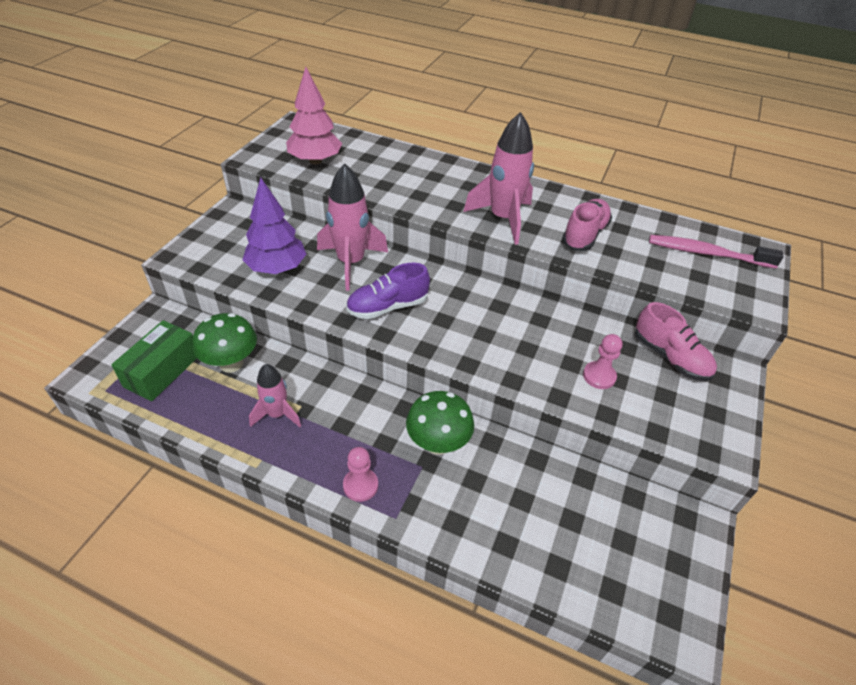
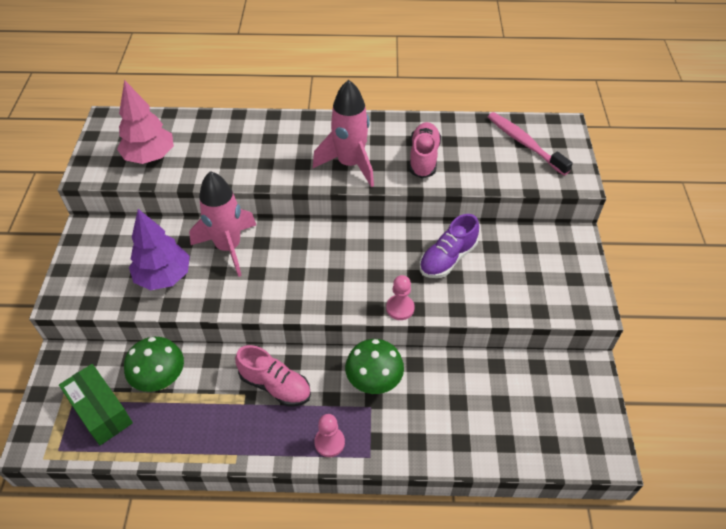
camera: 20 degrees left, 5 degrees up
green box [111,320,197,401] -> green box turned 45 degrees counterclockwise [59,364,133,445]
pink rocket [249,364,301,427] -> none
purple shoe [346,263,430,319] -> purple shoe moved to [419,214,479,278]
pink pawn [583,334,622,389] -> pink pawn moved to [386,275,415,320]
pink shoe [635,302,717,381] -> pink shoe moved to [235,345,311,407]
pink toothbrush [649,235,784,268] -> pink toothbrush turned 60 degrees clockwise [488,112,573,176]

